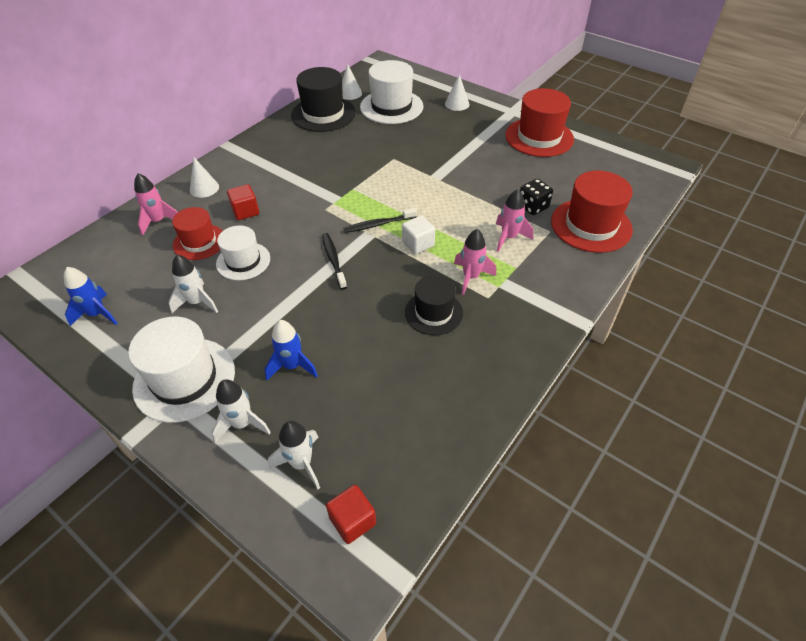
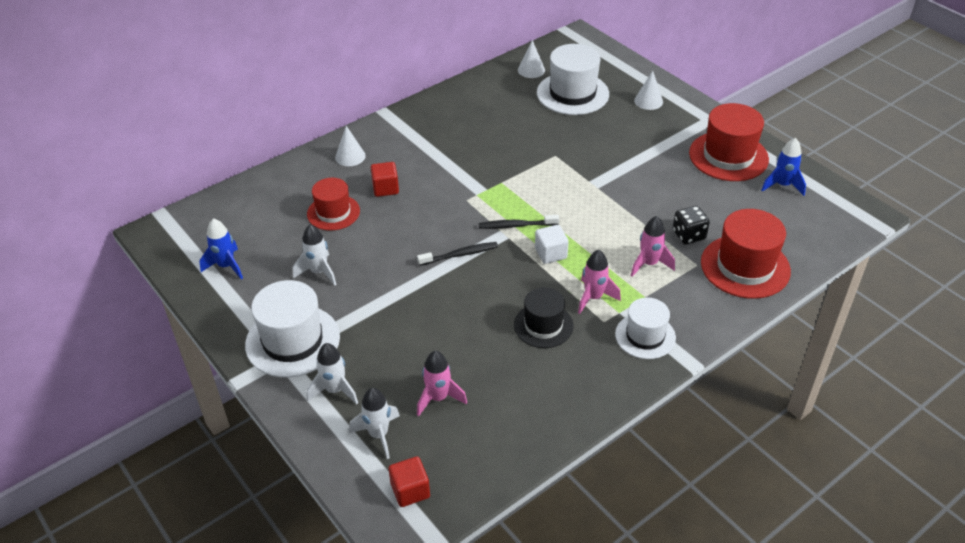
camera: 15 degrees right, 5 degrees down
pink rocket [134,173,178,236] -> pink rocket moved to [417,351,467,417]
white hat [216,225,270,280] -> white hat moved to [615,297,676,359]
blue rocket [265,320,318,380] -> blue rocket moved to [761,138,806,196]
black hat [291,67,356,132] -> none
black toothbrush [322,233,347,289] -> black toothbrush turned 75 degrees clockwise [417,242,498,266]

